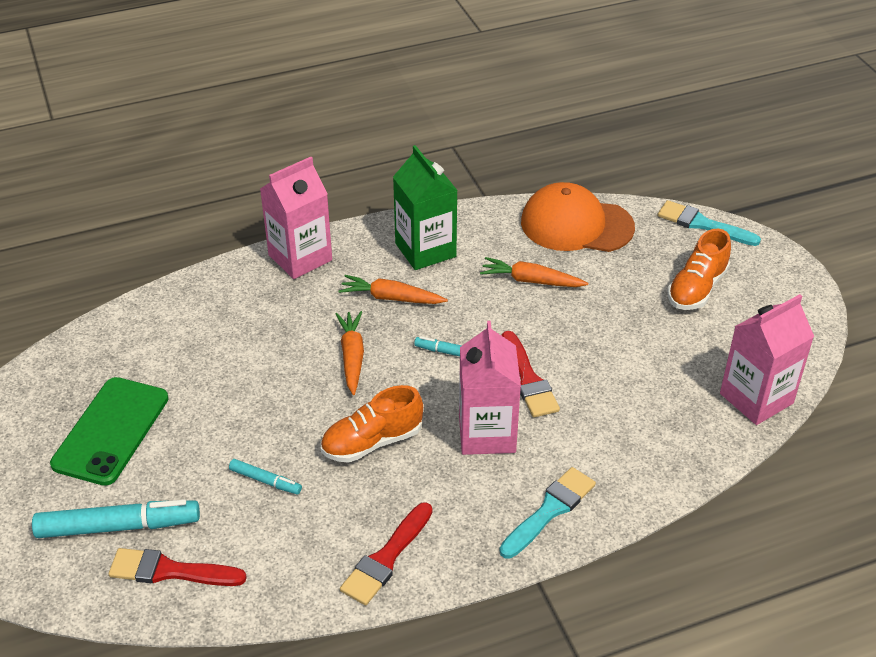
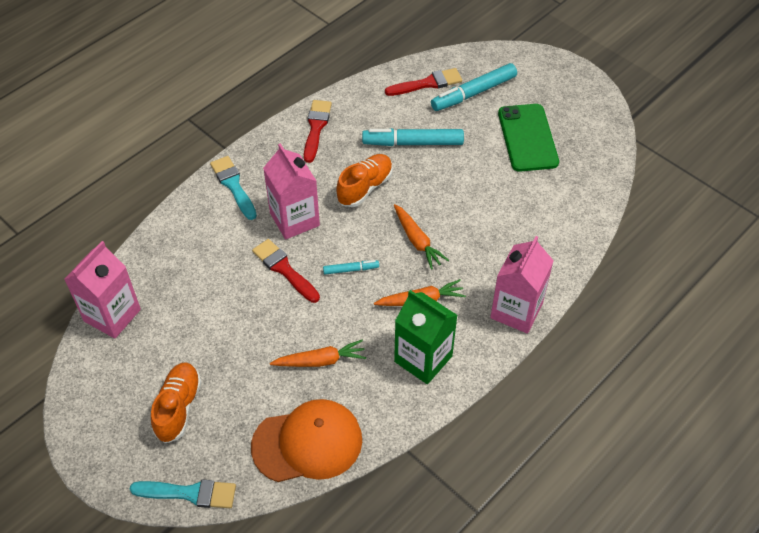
camera: 155 degrees right, 10 degrees up
turquoise marker [229,459,302,495] -> turquoise marker [362,128,464,146], size x1.98
turquoise brush [500,467,596,559] -> turquoise brush turned 135 degrees clockwise [210,156,257,220]

